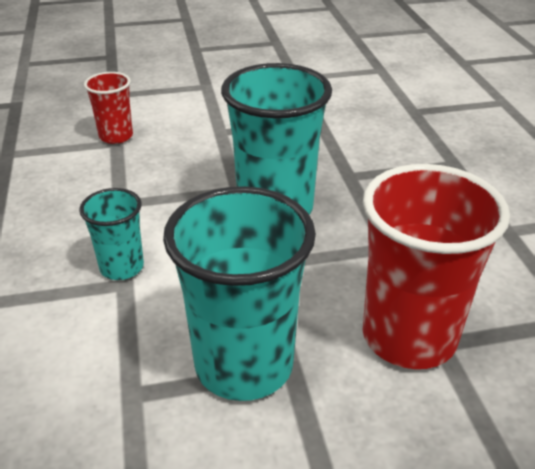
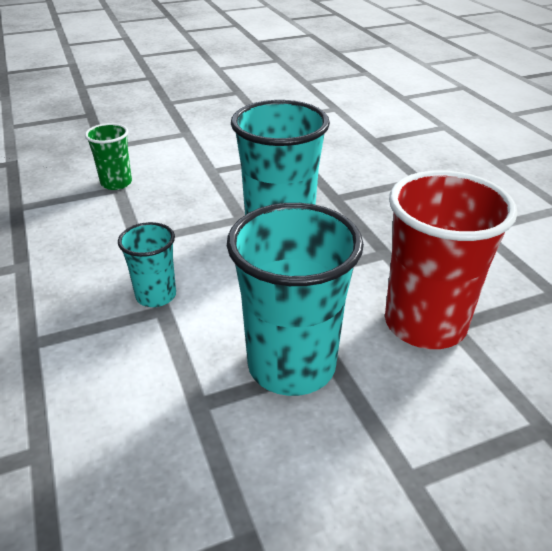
camera: 10 degrees left, 0 degrees up
red cup [84,72,133,144] -> green cup [85,123,132,190]

